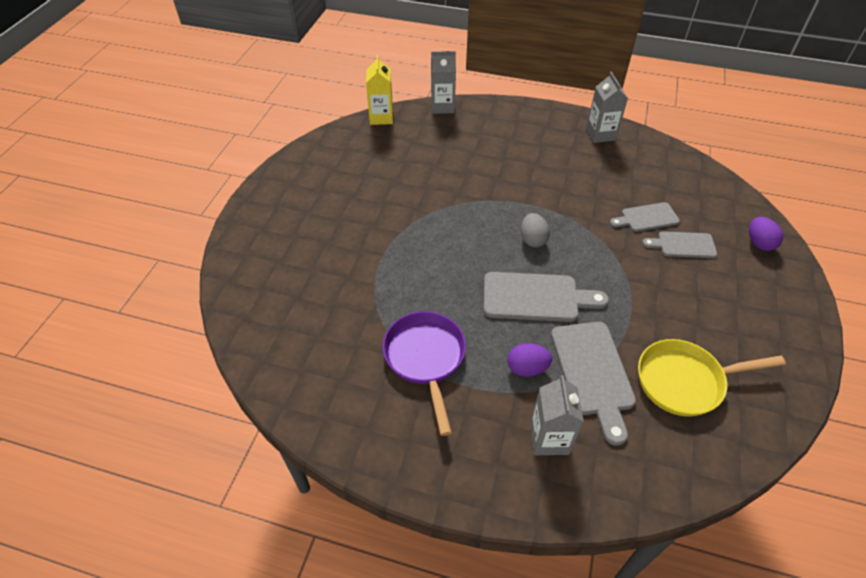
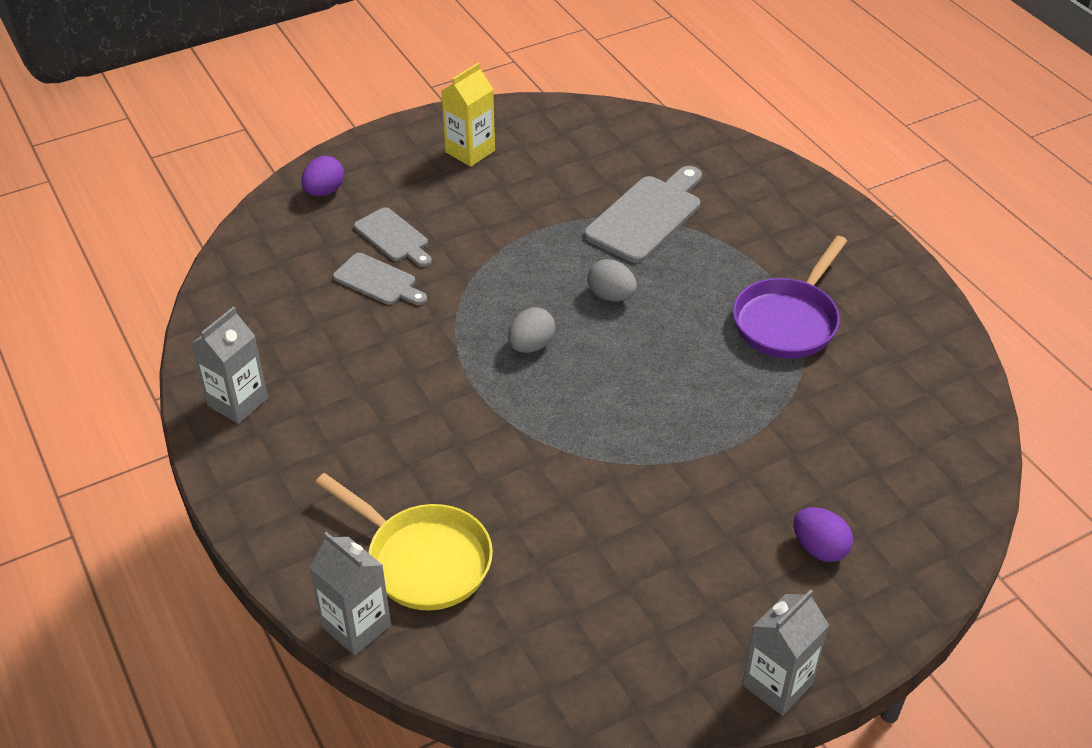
camera: 135 degrees left, 5 degrees down
yellow carton [366,55,393,125] -> yellow carton moved to [441,62,495,167]
grey cutting board [483,272,609,322] -> grey egg [587,259,637,301]
purple egg [507,343,552,377] -> purple egg moved to [793,507,853,562]
grey carton [530,375,584,455] -> grey carton moved to [742,589,829,716]
yellow pan [638,339,786,417] -> yellow pan moved to [315,473,493,610]

